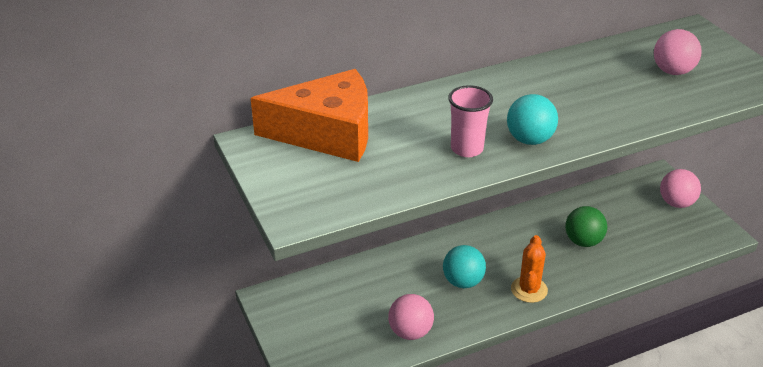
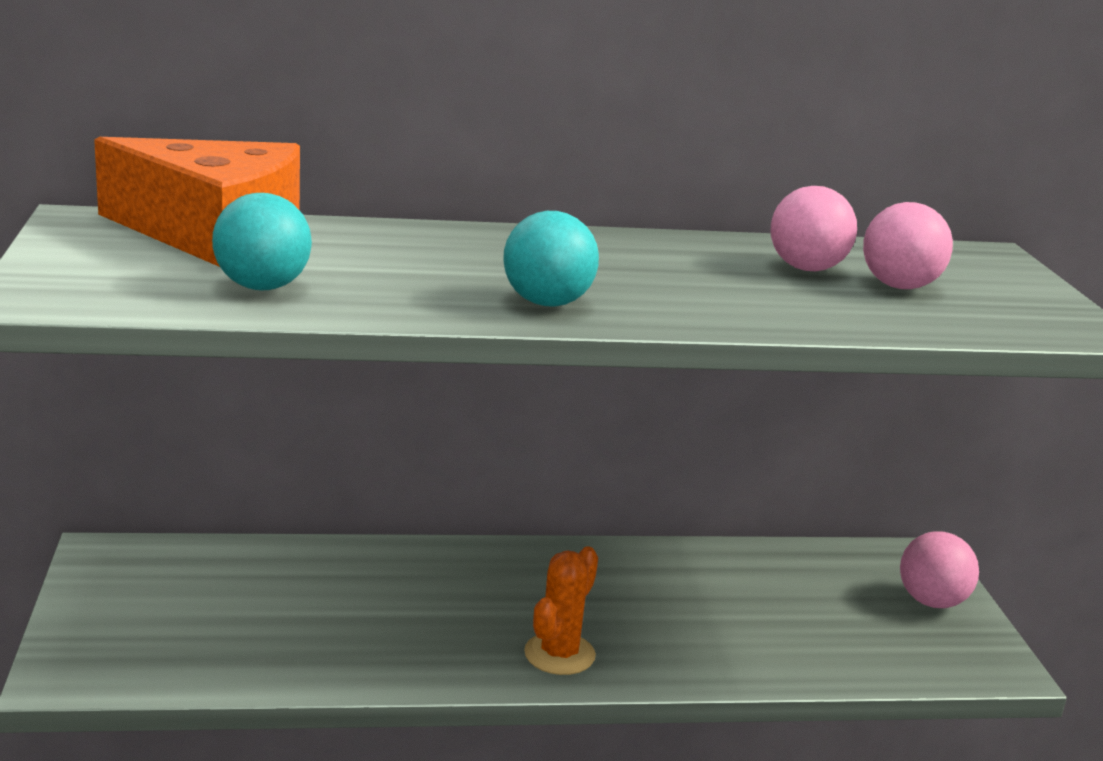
camera: 15 degrees right, 15 degrees down
pink ball [388,294,434,340] -> pink ball moved to [771,186,857,271]
turquoise ball [443,245,486,288] -> turquoise ball moved to [212,193,312,290]
pink cup [448,85,493,157] -> none
green ball [565,206,607,247] -> none

